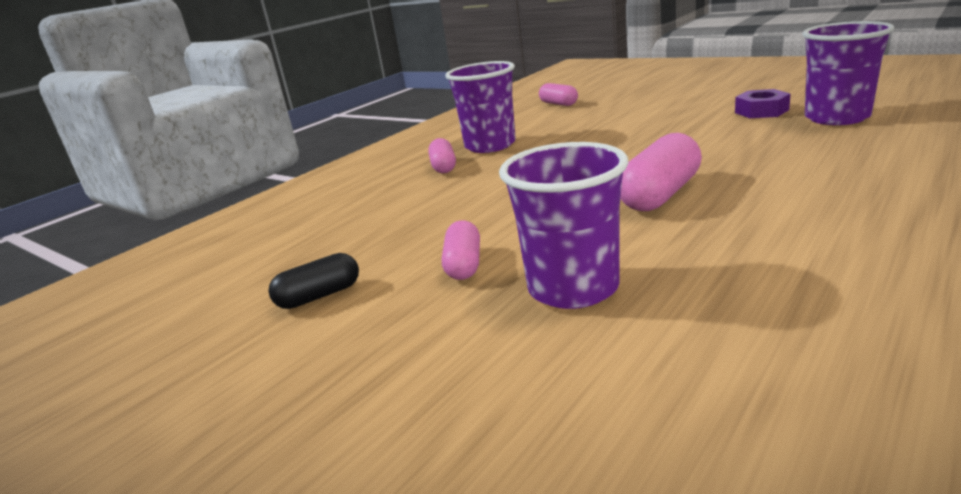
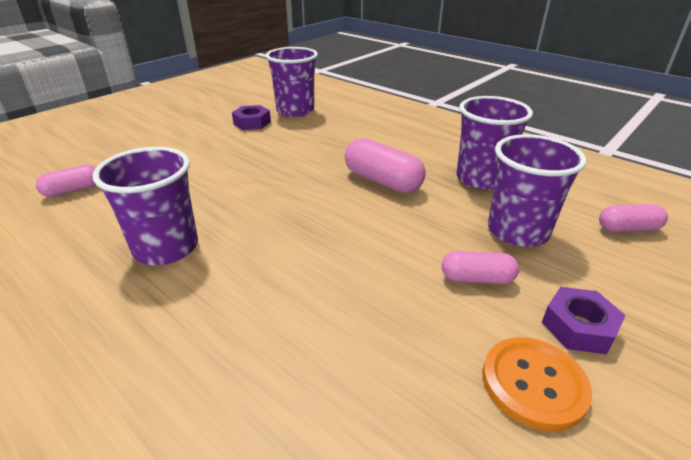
camera: 90 degrees left, 10 degrees up
black capsule [268,253,359,309] -> orange button [483,337,592,431]
pink capsule [428,138,456,173] -> pink capsule moved to [599,204,668,232]
none -> purple cup [456,96,533,190]
none -> purple nut [542,287,626,354]

